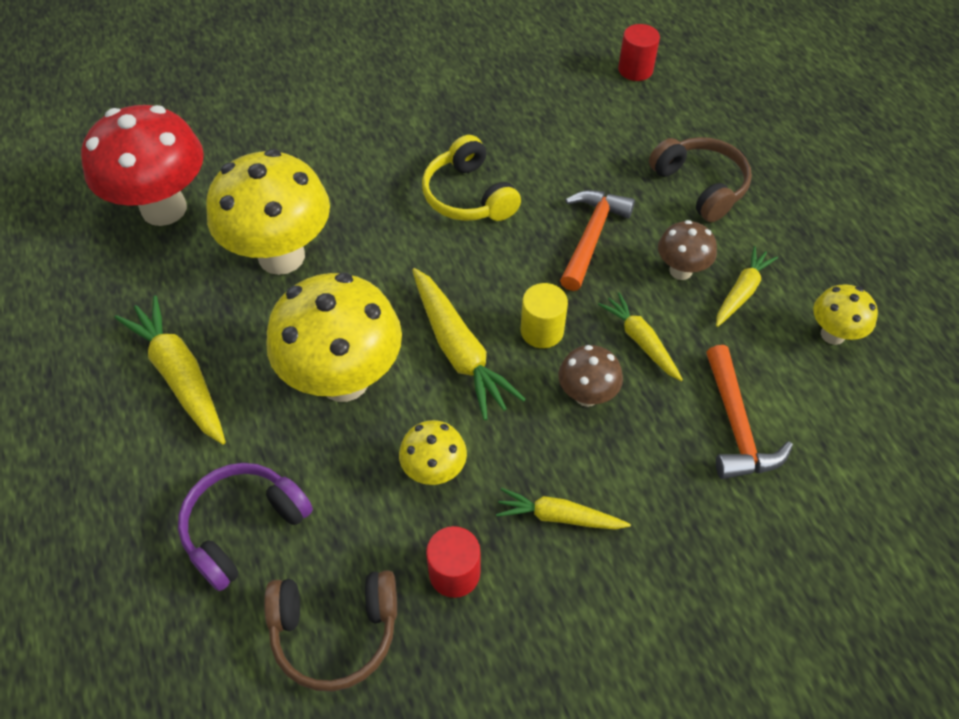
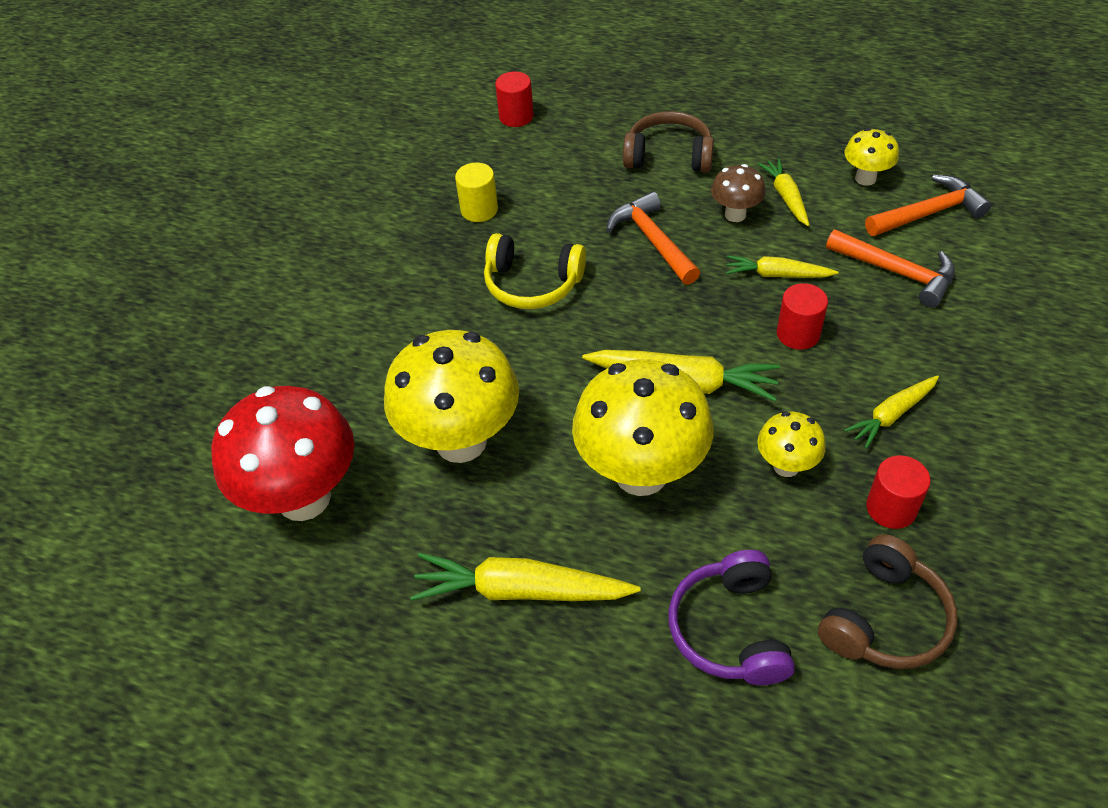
camera: 45 degrees left, 5 degrees down
yellow cylinder [521,283,568,348] -> yellow cylinder moved to [455,163,498,222]
brown mushroom [558,345,623,407] -> red cylinder [777,283,828,350]
none -> orange hammer [865,175,991,236]

